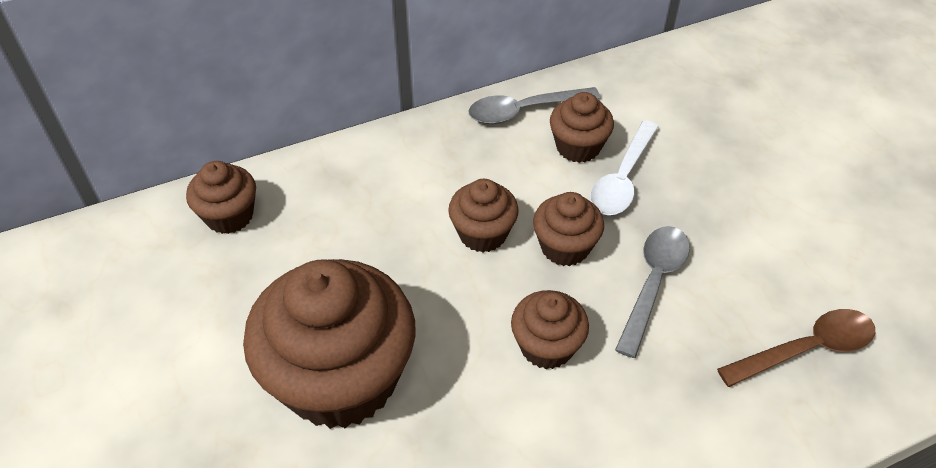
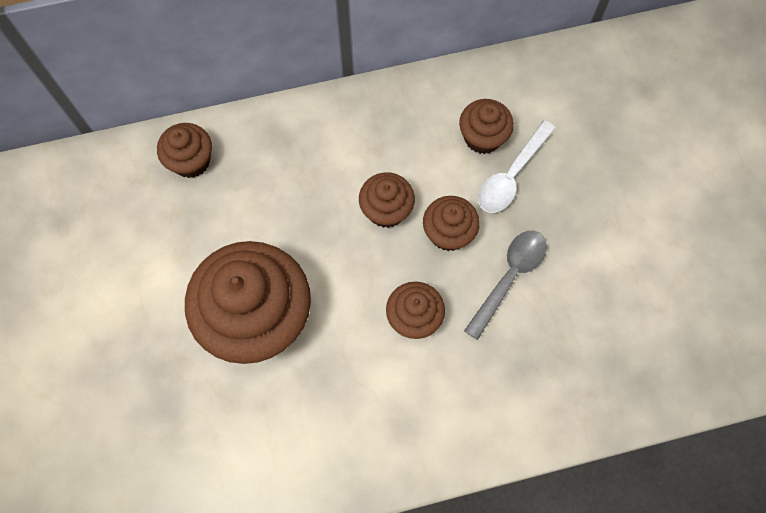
camera: 10 degrees right, 20 degrees up
grey spoon [468,87,600,124] -> none
brown spoon [717,309,875,387] -> none

